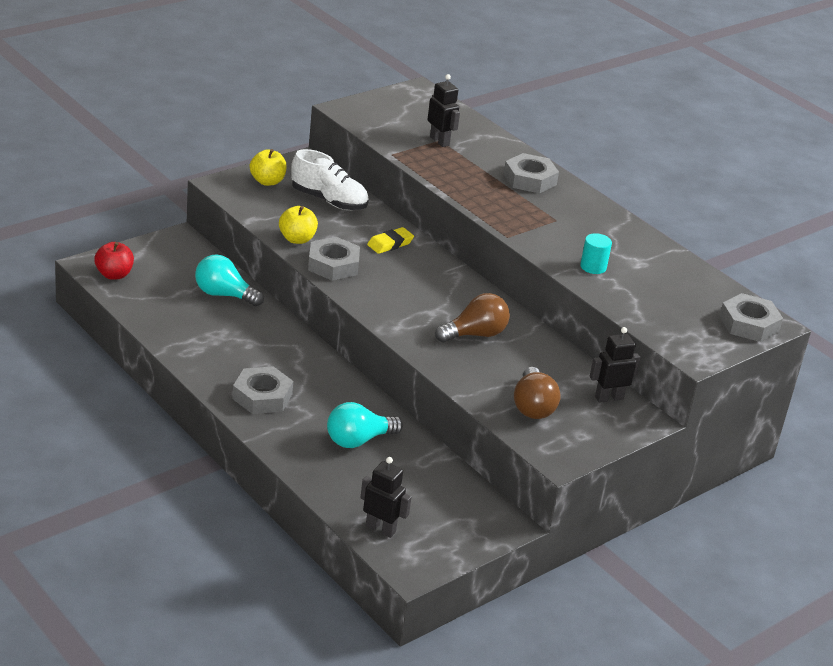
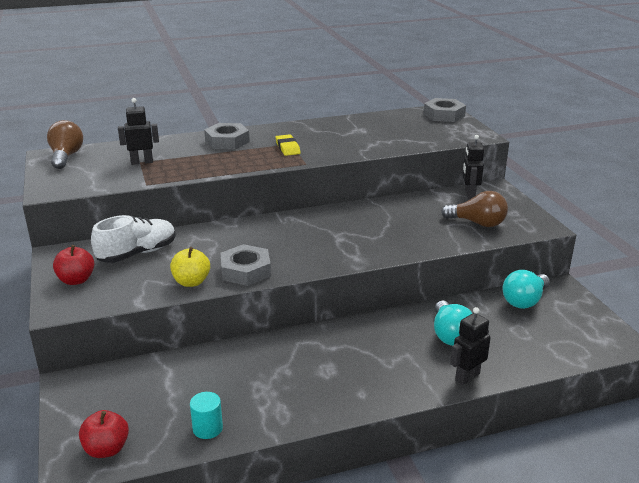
camera: 65 degrees left, 5 degrees down
turquoise light bulb [195,254,264,306] -> turquoise light bulb moved to [503,270,550,309]
grey nut [232,366,293,414] -> none
yellow apple [250,149,287,186] -> red apple [53,245,94,285]
black robot [360,457,411,538] -> black robot moved to [450,307,491,385]
yellow eraser [367,227,414,254] -> yellow eraser moved to [276,134,300,156]
brown light bulb [435,293,510,342] -> brown light bulb moved to [47,120,83,169]
turquoise cylinder [580,233,612,274] -> turquoise cylinder moved to [190,392,223,439]

